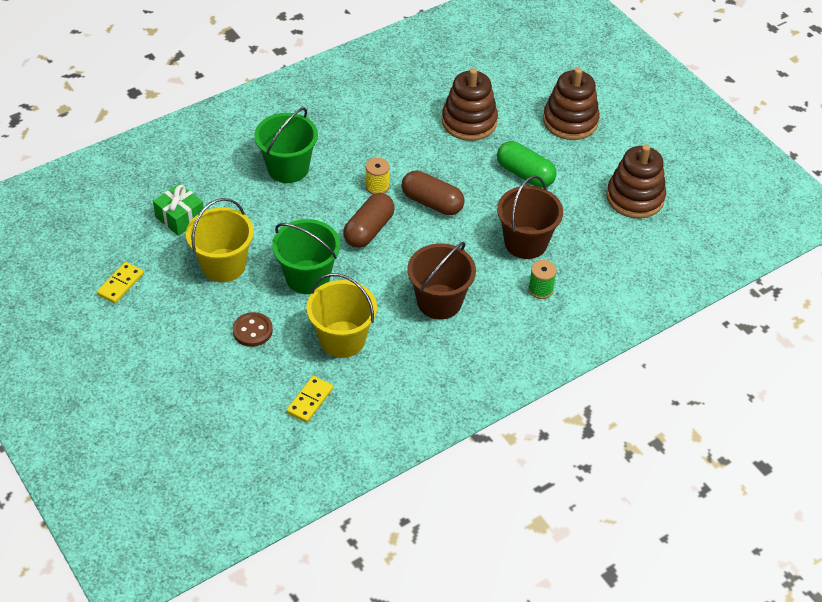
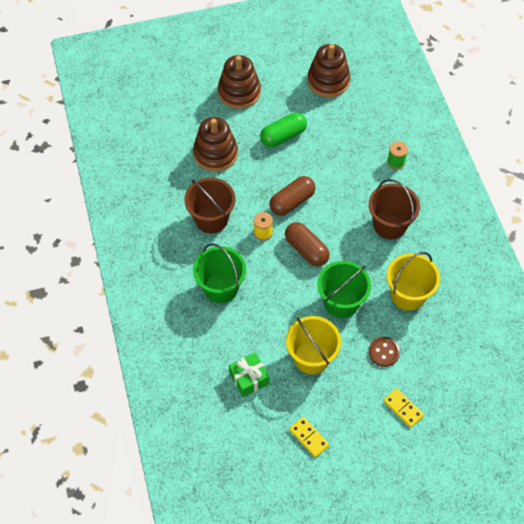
camera: 70 degrees left, 10 degrees up
yellow domino [286,376,333,423] -> yellow domino moved to [383,388,424,428]
brown bucket [497,176,563,259] -> brown bucket moved to [184,178,235,233]

